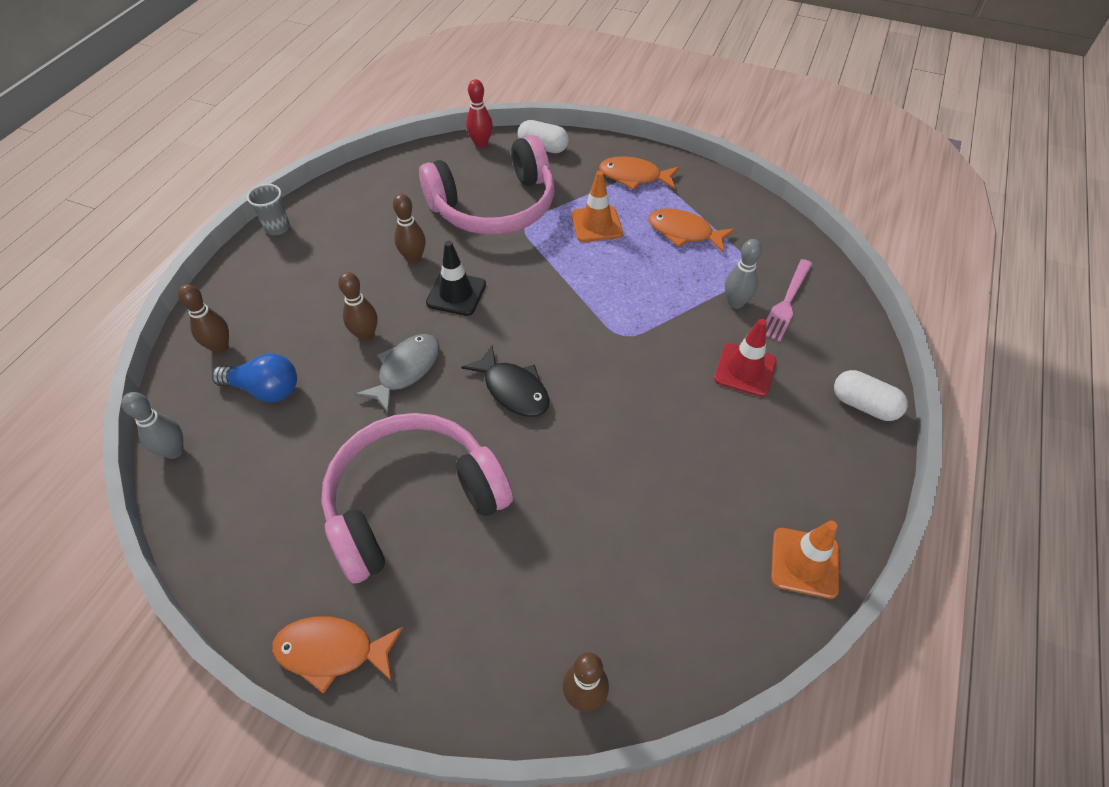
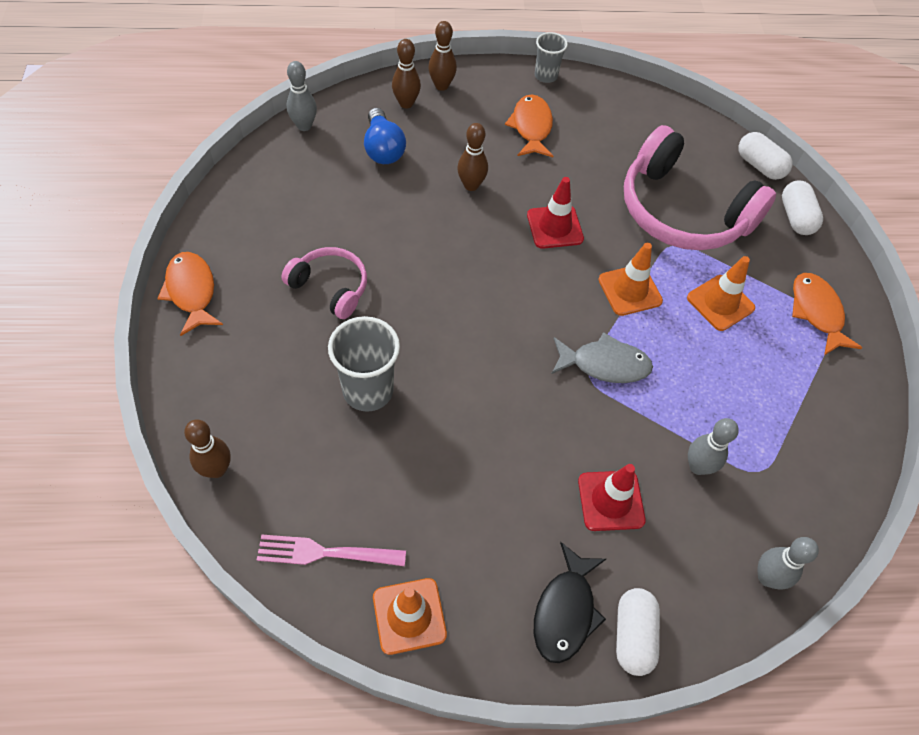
camera: 60 degrees right, 5 degrees up
pink headphones [321,413,513,584] -> pink headphones [281,247,367,319], size x0.52
grey fish [355,334,439,414] -> grey fish moved to [551,332,653,383]
brown bowling pin [393,194,426,264] -> brown bowling pin moved to [428,21,457,91]
black traffic cone [426,241,486,316] -> red traffic cone [527,177,584,249]
black fish [461,345,550,417] -> black fish moved to [534,542,606,663]
red bowling pin [466,79,493,148] -> white capsule [738,132,793,180]
orange fish [648,208,735,253] -> orange fish moved to [505,95,553,157]
pink fork [766,259,812,341] -> pink fork moved to [257,534,406,566]
none -> grey cup [328,316,400,412]
none -> orange traffic cone [598,243,663,316]
none -> grey bowling pin [758,537,819,590]

